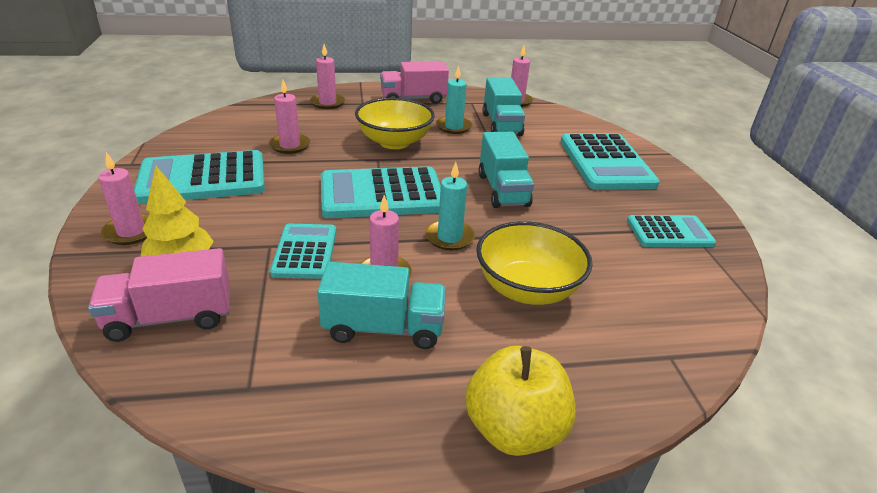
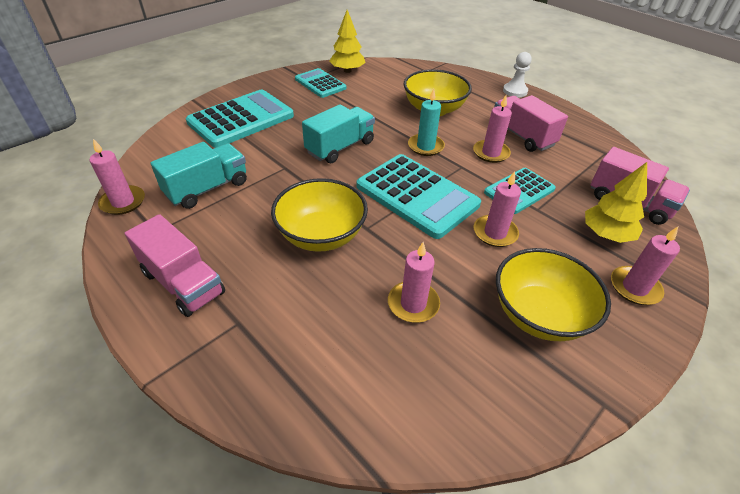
camera: 125 degrees left, 10 degrees up
turquoise calculator [134,150,265,204] -> yellow bowl [496,248,611,341]
pink candle [310,44,345,109] -> pink candle moved to [474,171,521,247]
turquoise truck [317,262,446,349] -> pink truck [494,95,568,152]
turquoise candle [436,65,472,134] -> none
yellow apple [465,346,576,456] -> white pawn [503,52,532,97]
none -> yellow tree [329,10,366,73]

